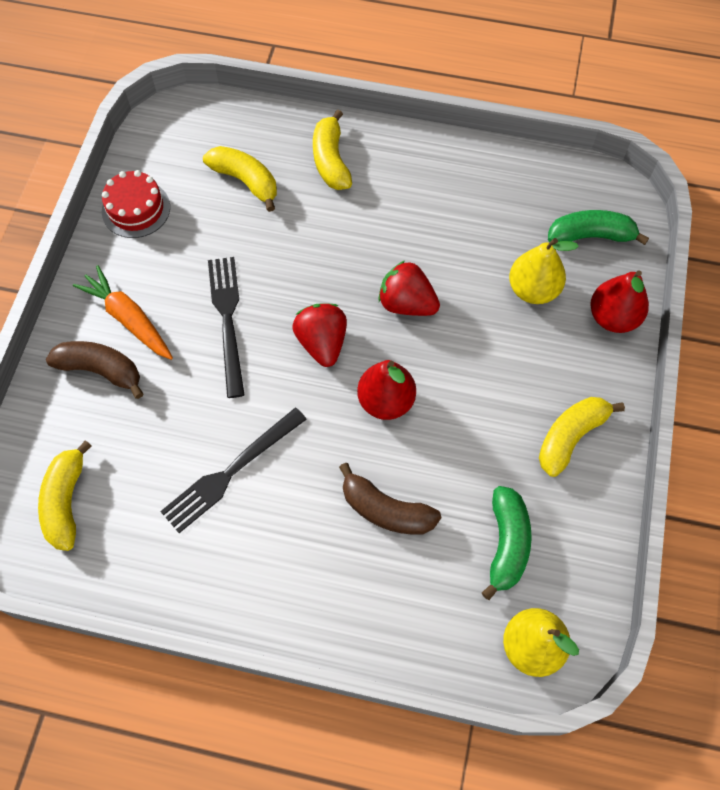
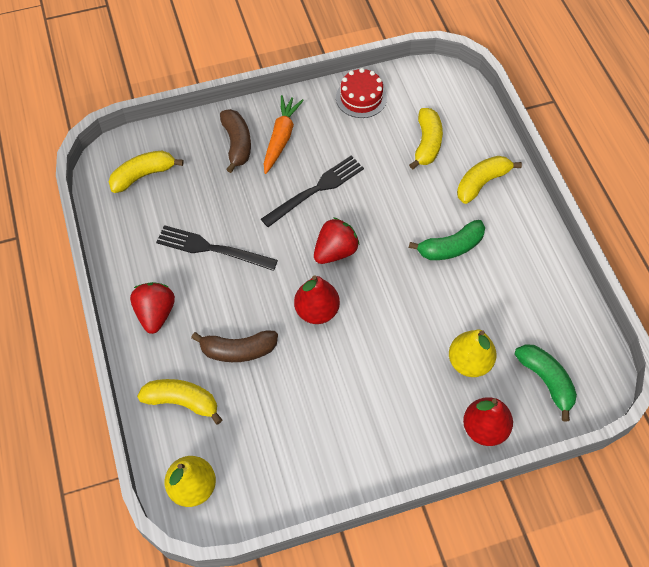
camera: 60 degrees right, 5 degrees down
brown banana [339,463,441,535] -> brown banana turned 90 degrees counterclockwise [191,330,278,362]
red strawberry [378,261,440,316] -> red strawberry moved to [130,282,175,334]
green banana [482,486,532,600] -> green banana moved to [409,220,485,260]
yellow banana [539,397,625,477] -> yellow banana moved to [137,379,222,424]

